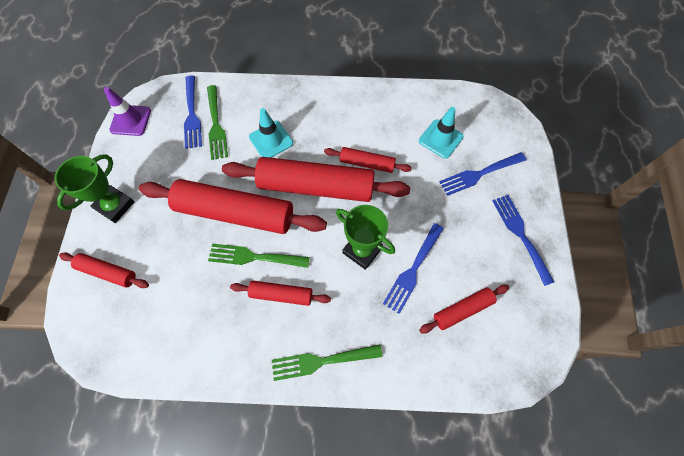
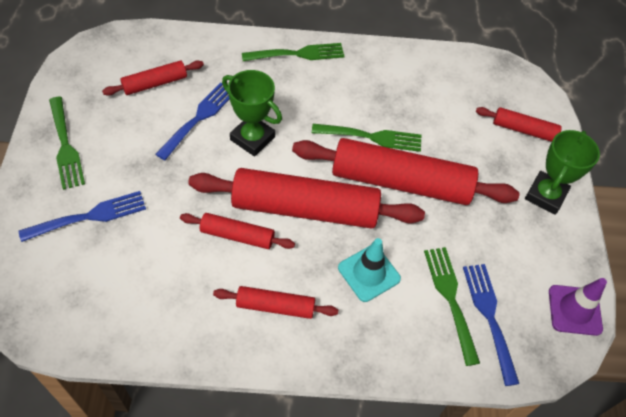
camera: 175 degrees right, 10 degrees down
red rolling pin [230,281,331,306] -> red rolling pin moved to [213,286,338,319]
turquoise traffic cone [419,107,464,159] -> none
blue fork [492,195,554,286] -> green fork [49,97,85,190]

